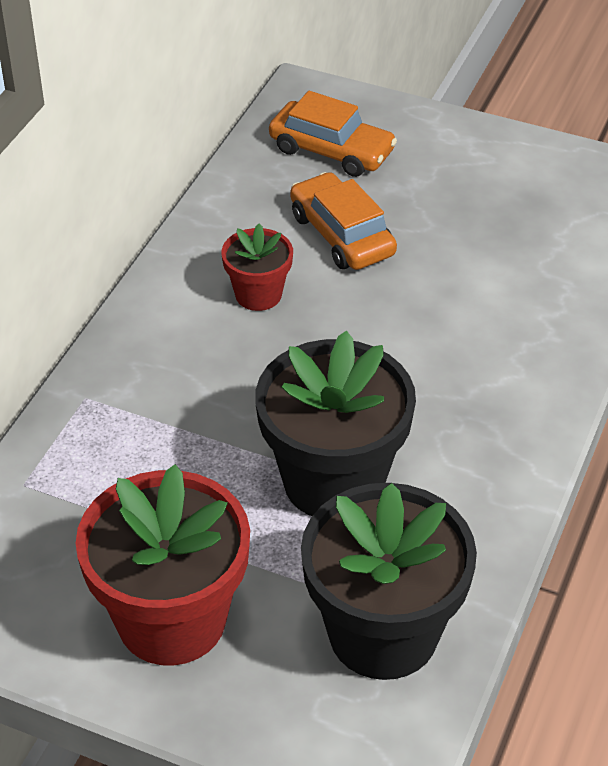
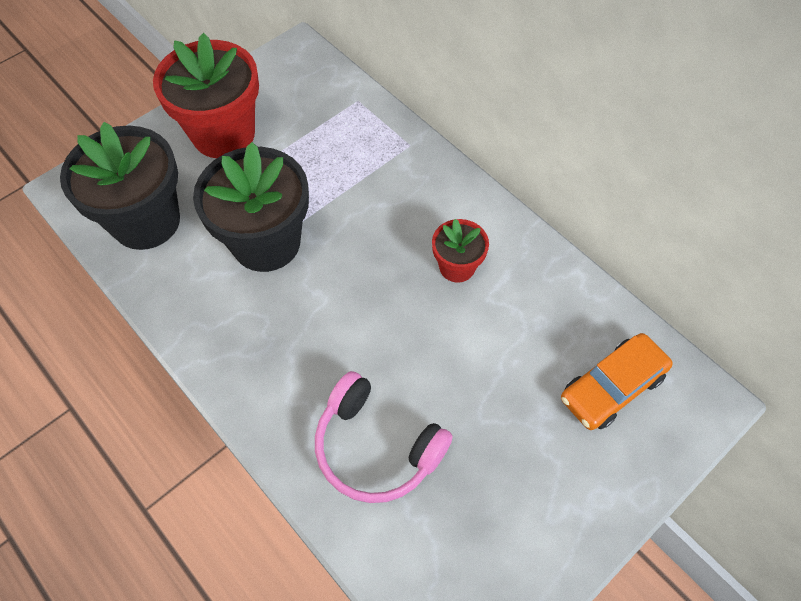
camera: 115 degrees right, 15 degrees up
orange car [290,172,397,270] -> none
none -> pink headphones [315,371,453,503]

